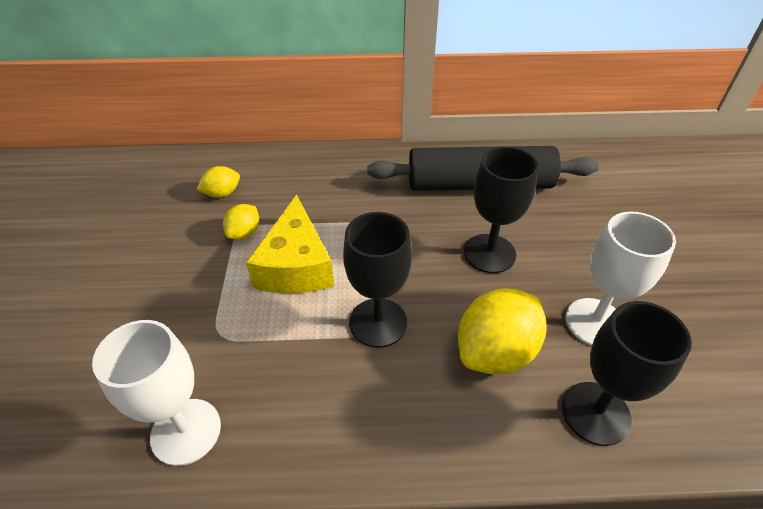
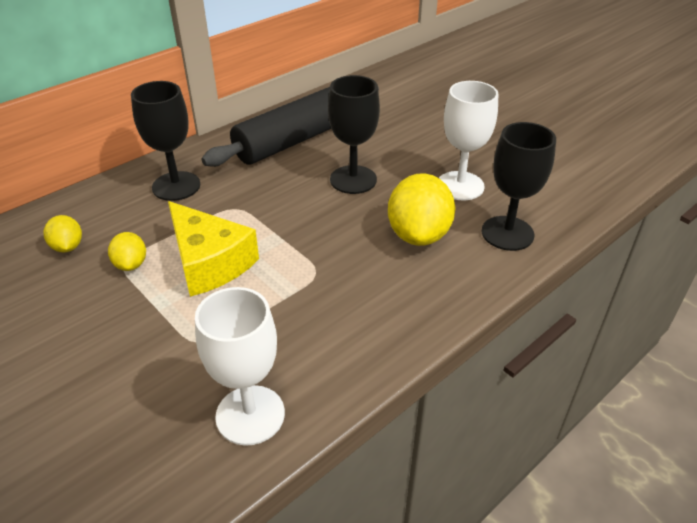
camera: 40 degrees left, 5 degrees down
yellow lemon [196,166,240,198] -> yellow lemon turned 45 degrees counterclockwise [44,215,82,252]
black goblet [343,212,412,348] -> black goblet moved to [131,81,200,201]

